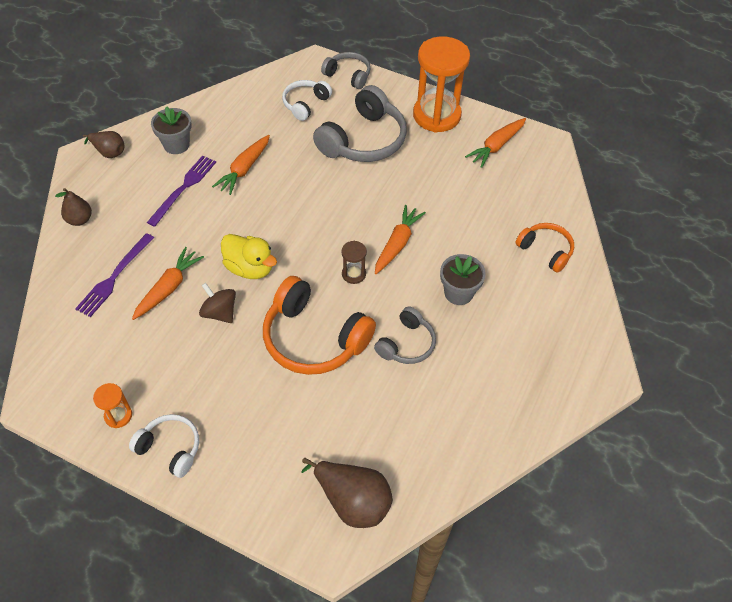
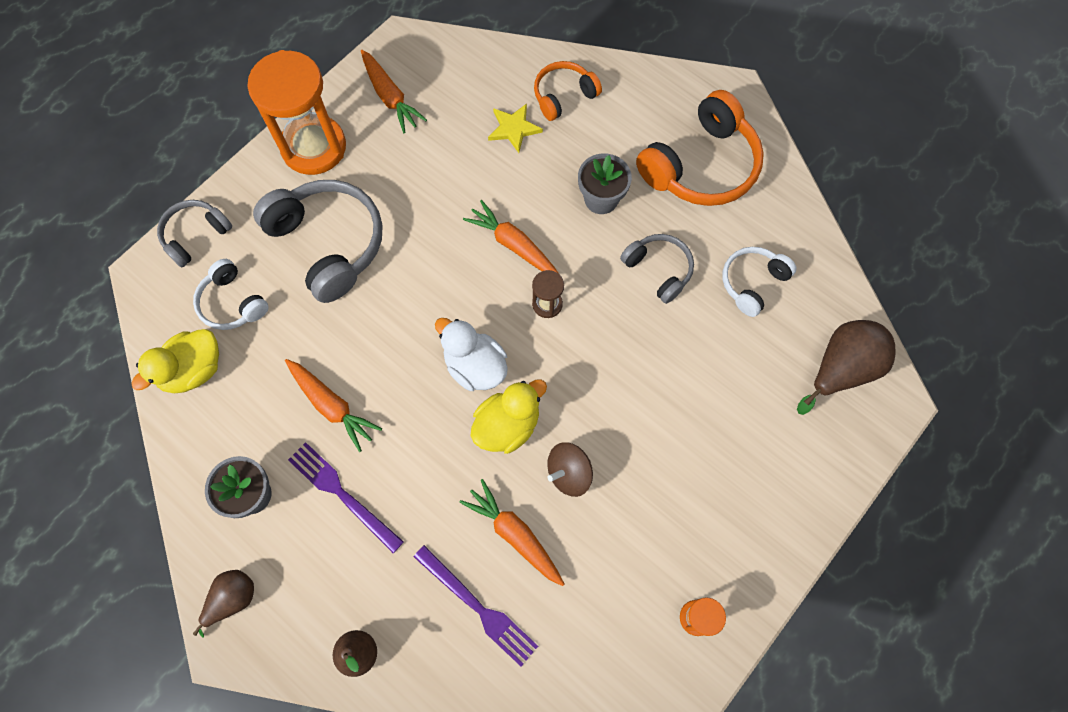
camera: 75 degrees left, 15 degrees up
white headphones [129,414,199,478] -> white headphones moved to [723,247,796,317]
orange headphones [263,276,376,375] -> orange headphones moved to [636,90,764,206]
none -> yellow duck [131,329,219,393]
none -> white duck [435,318,508,391]
none -> yellow star [488,104,543,153]

